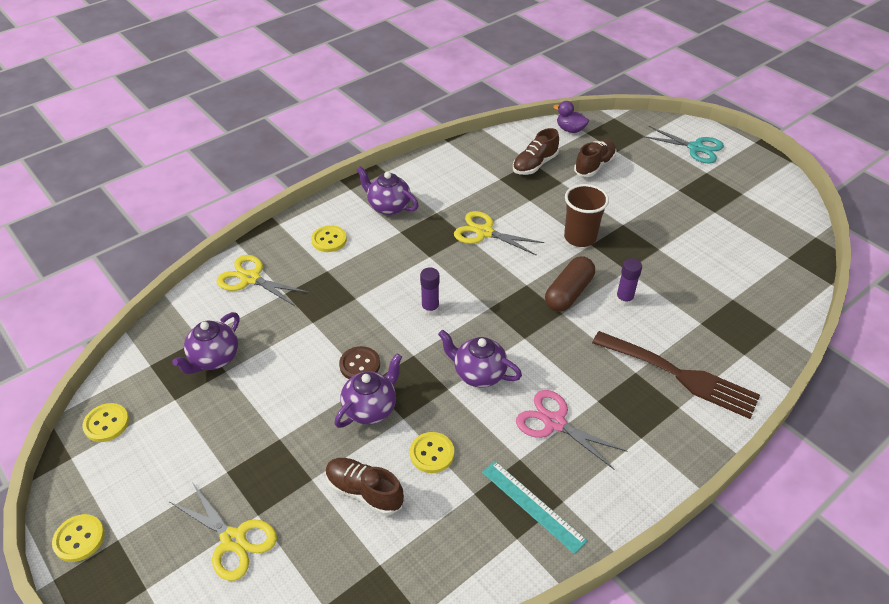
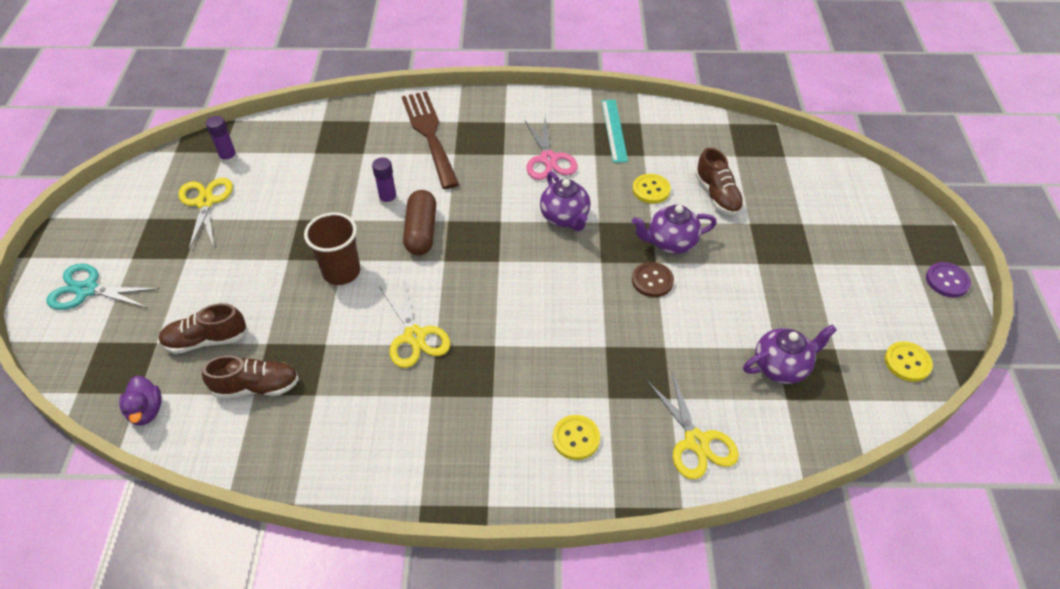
camera: 140 degrees left, 5 degrees up
yellow button [52,514,105,562] -> purple button [926,262,971,297]
yellow scissors [170,482,277,581] -> yellow scissors moved to [178,178,233,251]
purple teapot [356,166,419,215] -> none
purple glue stick [420,267,439,316] -> purple glue stick moved to [206,116,238,164]
brown capsule [545,256,595,312] -> brown capsule turned 75 degrees counterclockwise [403,190,436,255]
turquoise scissors [642,126,724,164] -> turquoise scissors turned 60 degrees counterclockwise [46,264,160,310]

